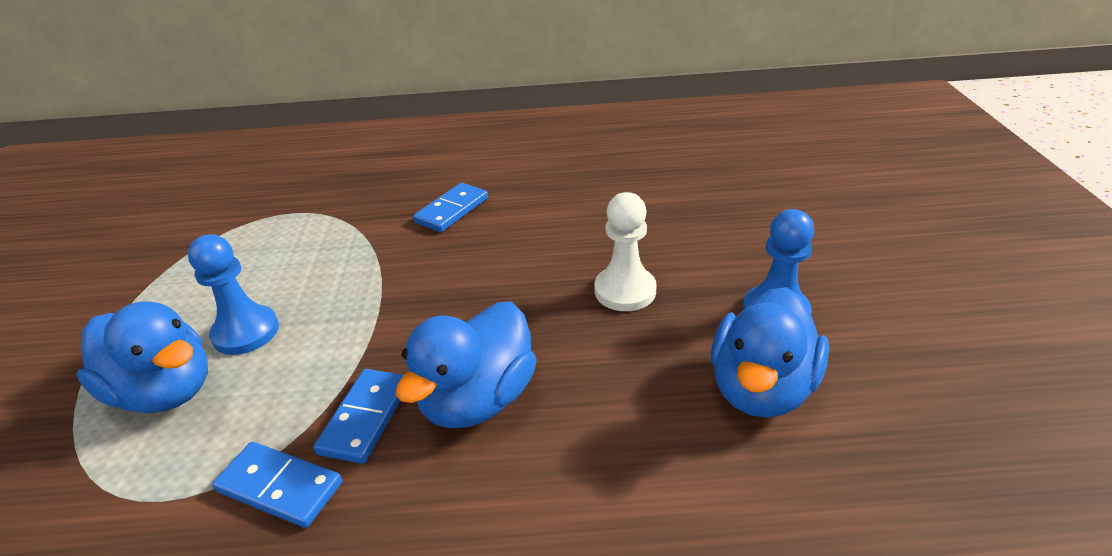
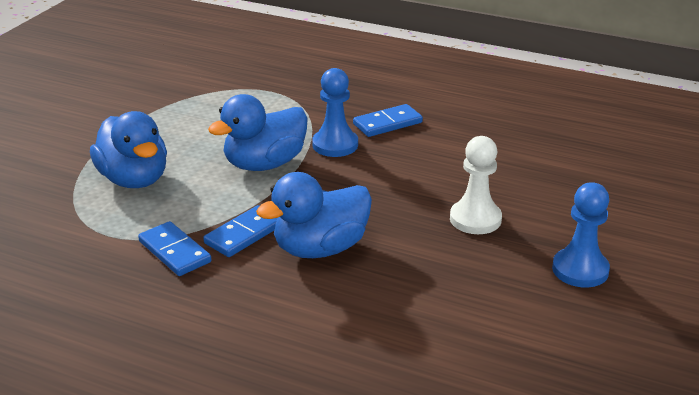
camera: 25 degrees right, 5 degrees down
blue pawn [188,234,279,355] -> blue pawn moved to [312,68,358,157]
blue duck [711,287,829,418] -> blue duck moved to [208,94,308,171]

